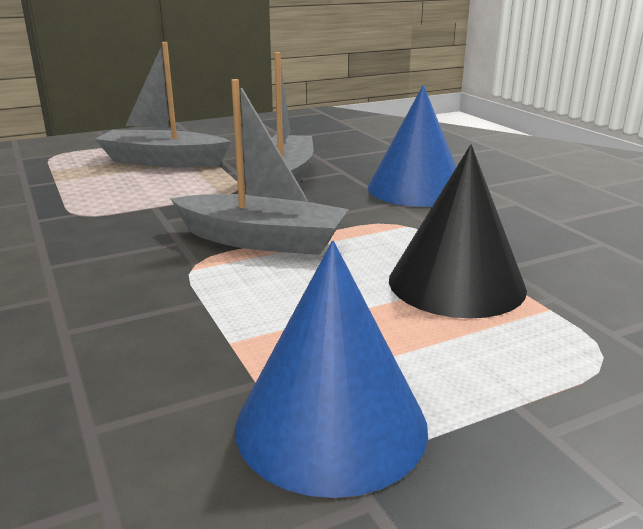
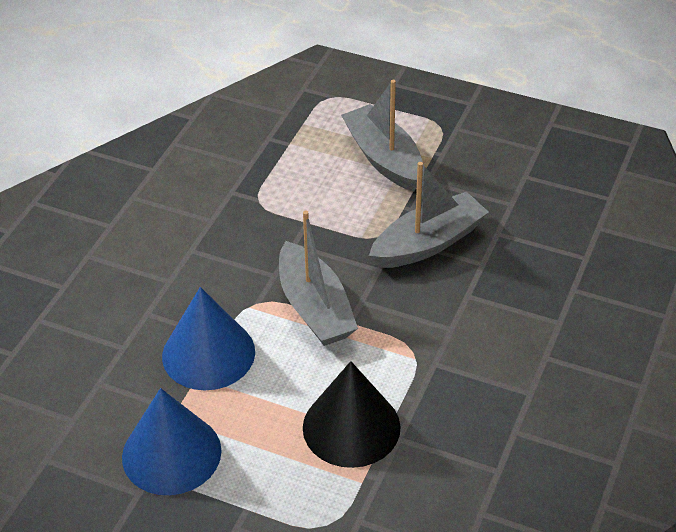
camera: 50 degrees right, 20 degrees up
blue cone [367,85,456,207] -> blue cone moved to [162,287,255,390]

